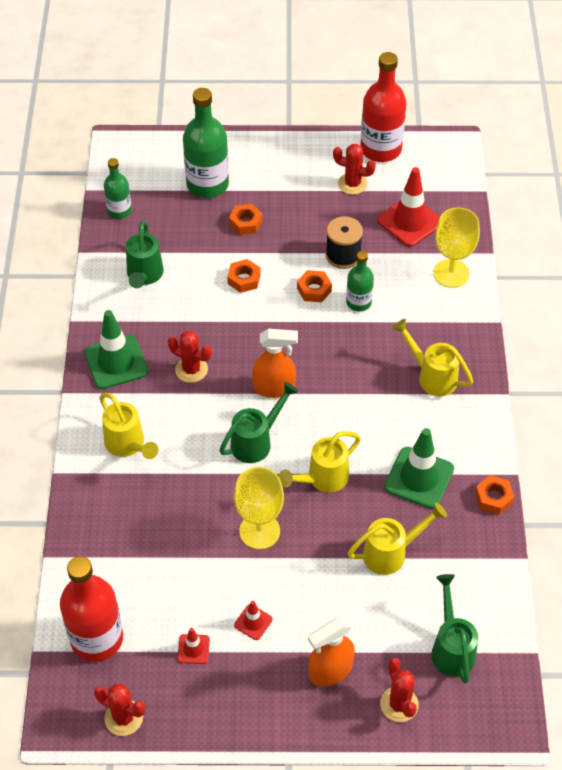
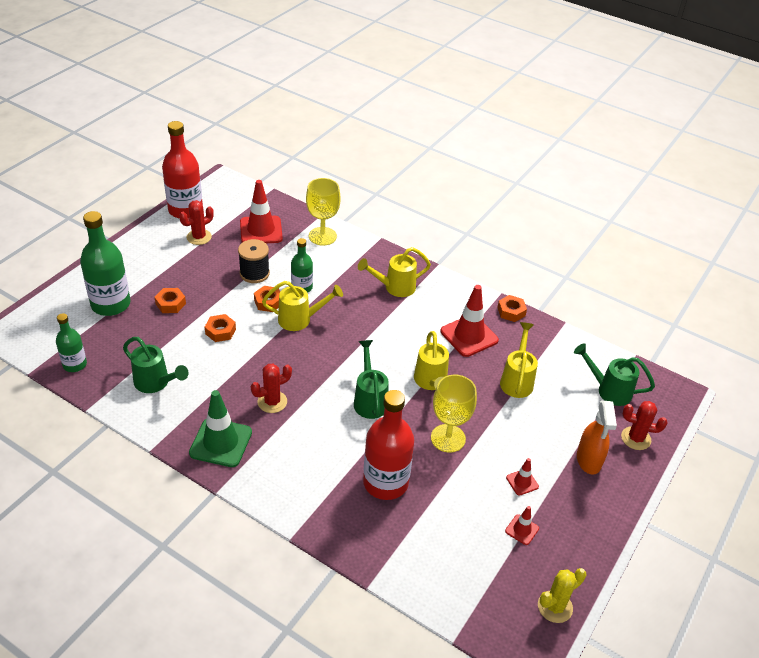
camera: 60 degrees left, 10 degrees down
red bottle [60,556,123,662] -> red bottle moved to [363,390,414,500]
red cactus [94,684,146,736] -> yellow cactus [538,568,586,623]
yellow watering can [100,393,158,459] -> yellow watering can moved to [262,281,343,331]
orange spray bottle [252,329,298,398] -> none
green traffic cone [384,428,454,509] -> red traffic cone [440,285,499,357]

